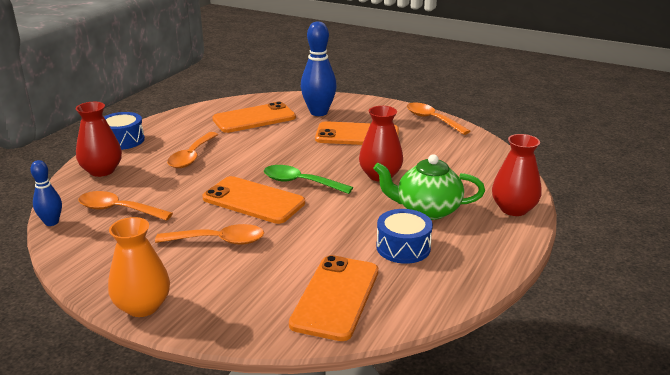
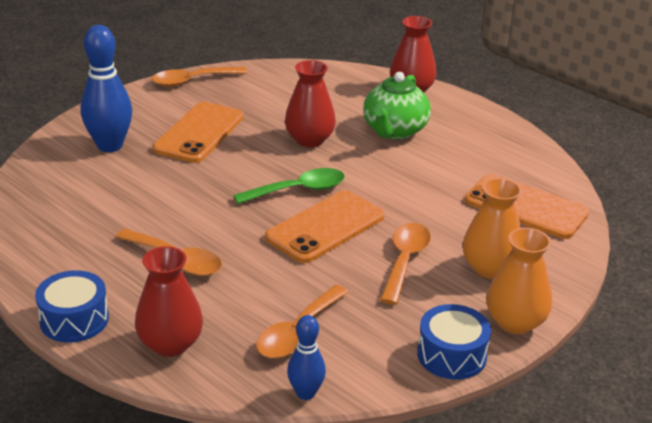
camera: 75 degrees left, 5 degrees up
orange phone [212,102,296,133] -> none
green spoon [264,165,353,194] -> green spoon turned 150 degrees counterclockwise [233,168,345,204]
blue drum [376,209,433,264] -> blue drum moved to [417,304,491,380]
none -> orange vase [463,178,522,279]

